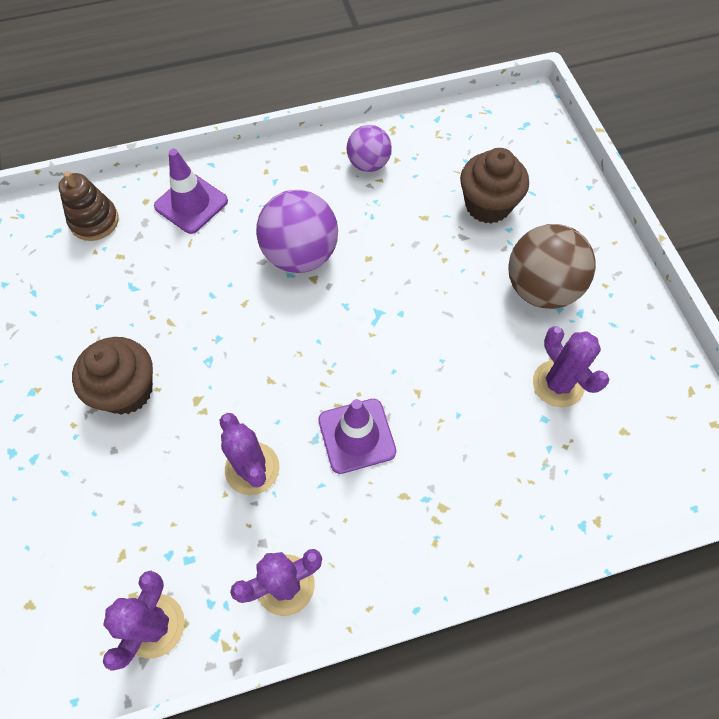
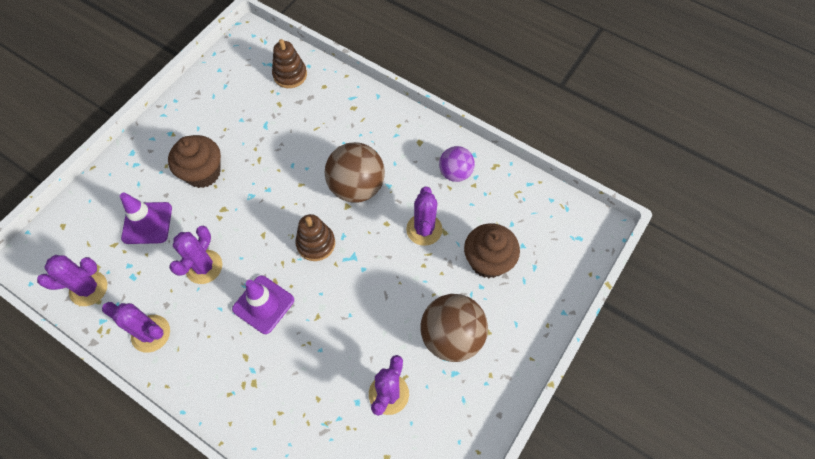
camera: 50 degrees right, 0 degrees up
purple traffic cone [154,149,228,234] -> purple traffic cone moved to [120,193,172,244]
purple ball [256,190,338,273] -> brown ball [325,142,385,203]
none -> brown stacking toy [295,214,335,261]
none -> purple cactus [406,187,442,246]

